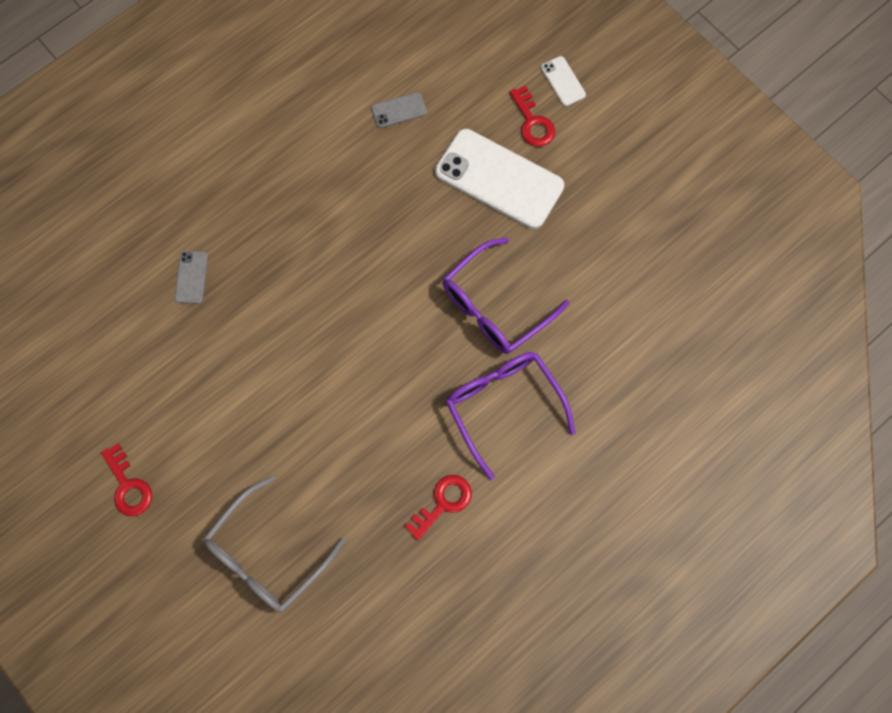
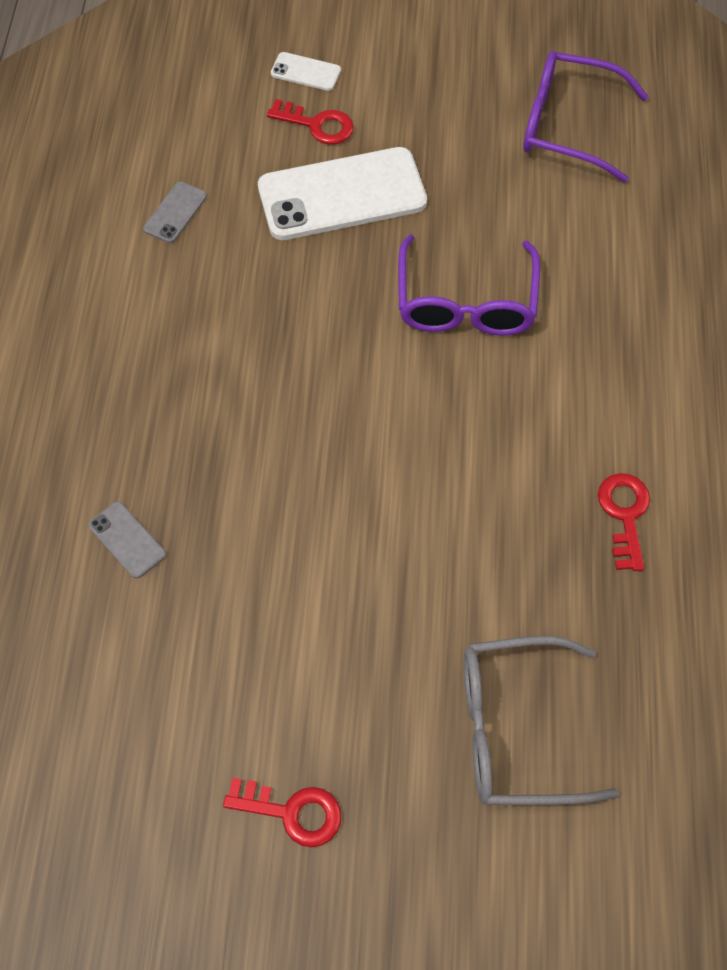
camera: 45 degrees left, 10 degrees down
grey glasses [203,476,345,612] -> grey glasses turned 90 degrees clockwise [463,636,619,805]
purple glasses [446,352,576,480] -> purple glasses moved to [523,51,648,183]

